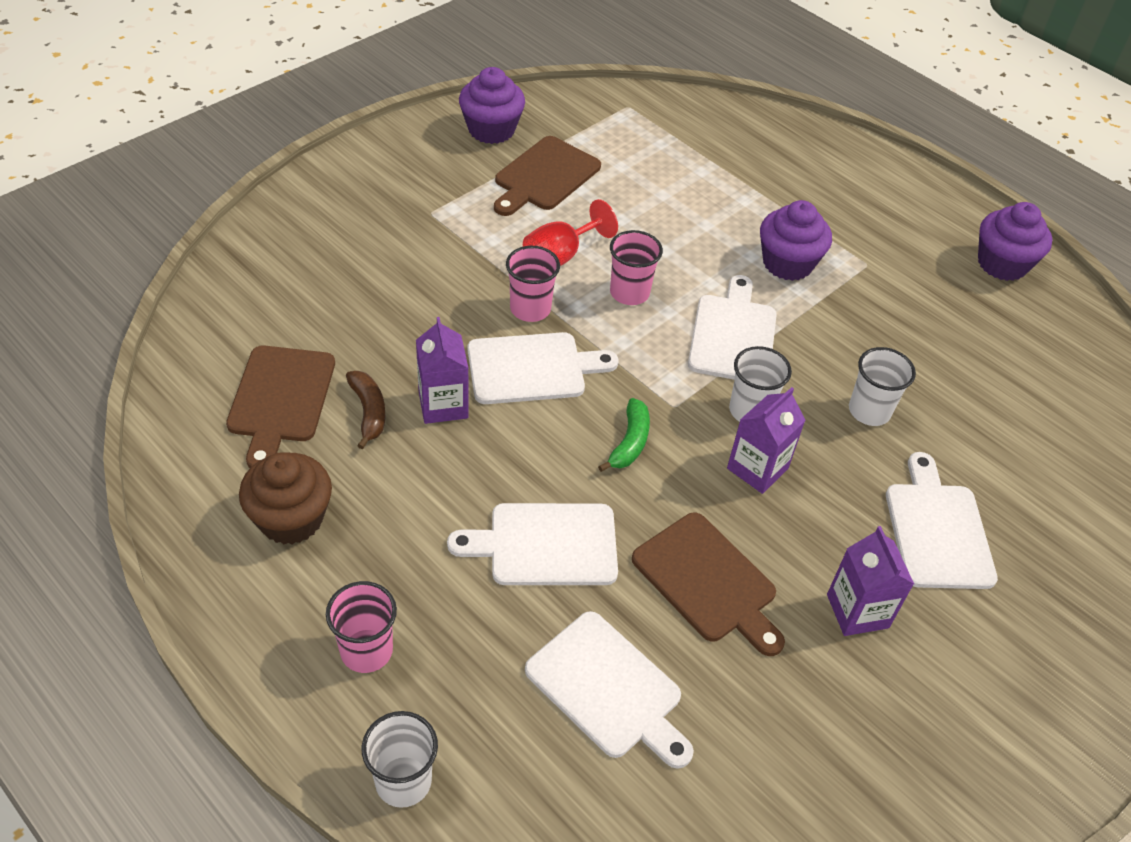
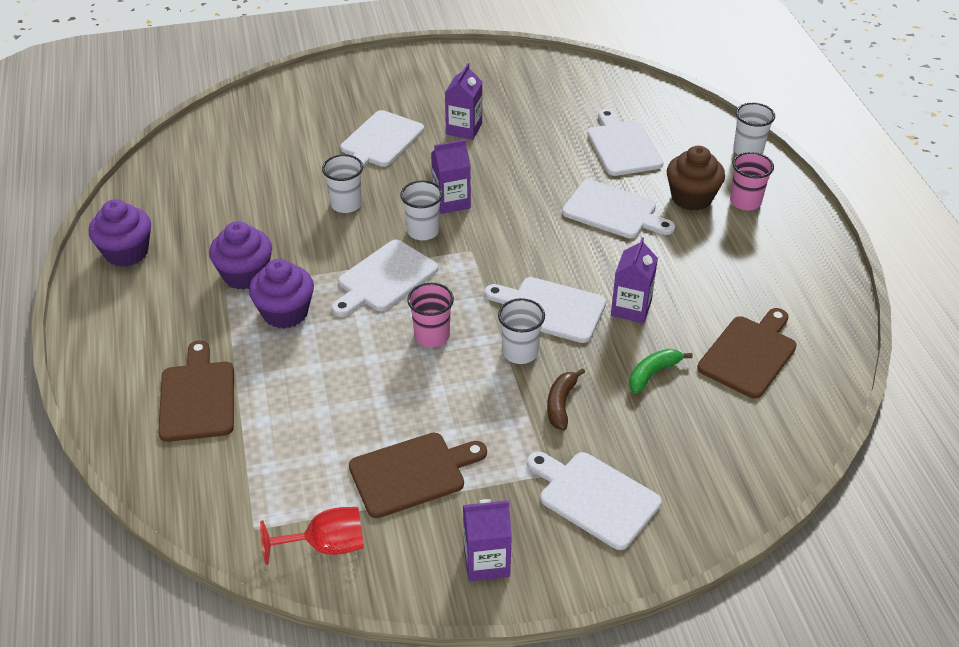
camera: 145 degrees left, 5 degrees down
brown cupcake [239,452,332,545] -> brown cupcake moved to [667,146,725,211]
brown banana [346,371,385,449] -> brown banana moved to [547,368,585,430]
purple cupcake [459,67,525,144] -> purple cupcake moved to [209,221,272,290]
pink cup [506,246,560,322] -> white cup [498,298,545,364]
red goblet [523,199,618,266] -> red goblet moved to [260,507,364,565]
green banana [598,398,650,472] -> green banana moved to [629,349,693,394]
brown cutting board [632,513,785,656] -> brown cutting board moved to [158,340,234,442]
none -> purple carton [463,499,512,581]
none -> white cutting board [527,451,662,550]

